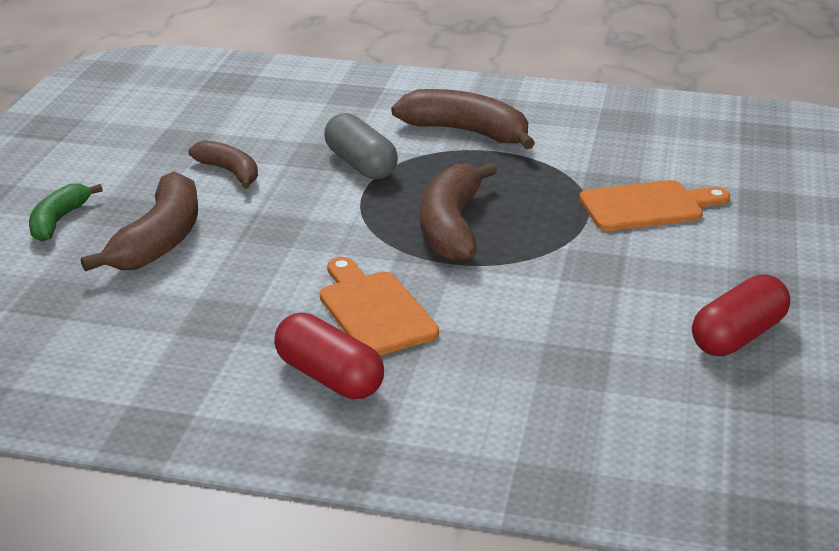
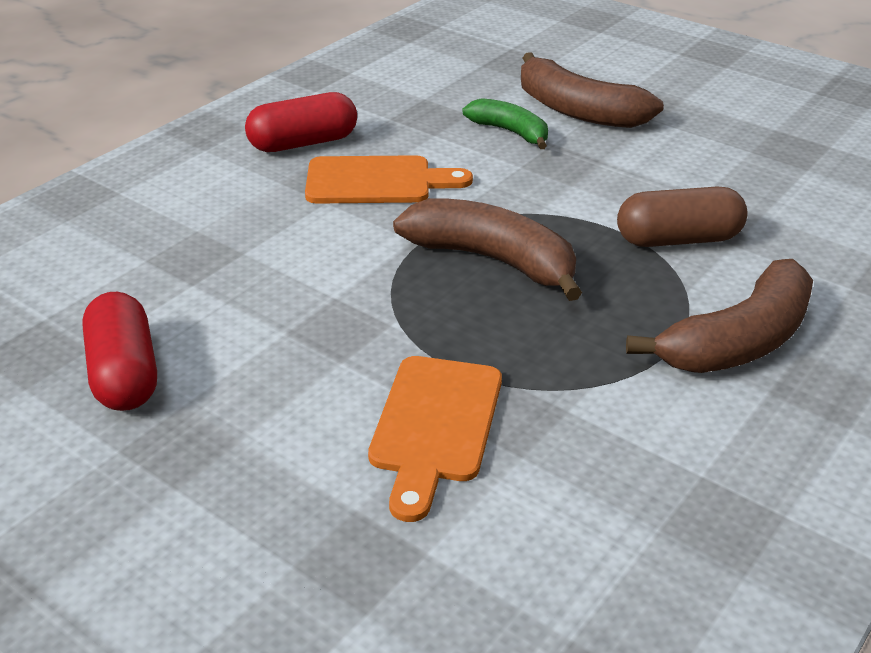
camera: 115 degrees right, 5 degrees up
green banana [29,183,103,242] -> green banana moved to [463,98,548,149]
brown banana [189,140,258,189] -> none
grey capsule [324,113,398,179] -> brown capsule [617,186,748,247]

